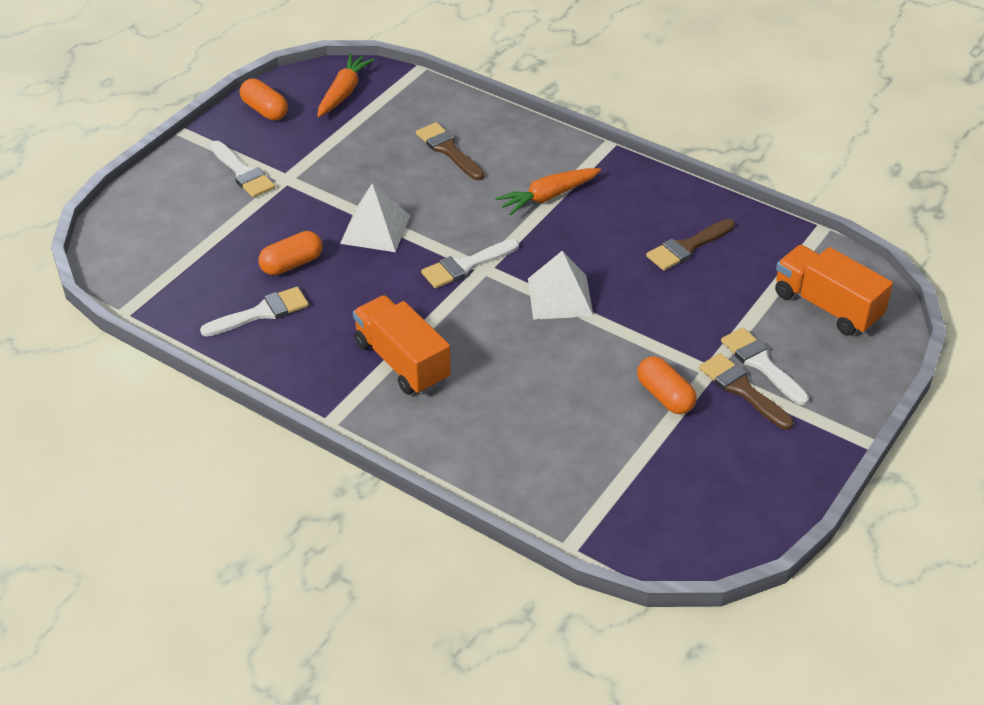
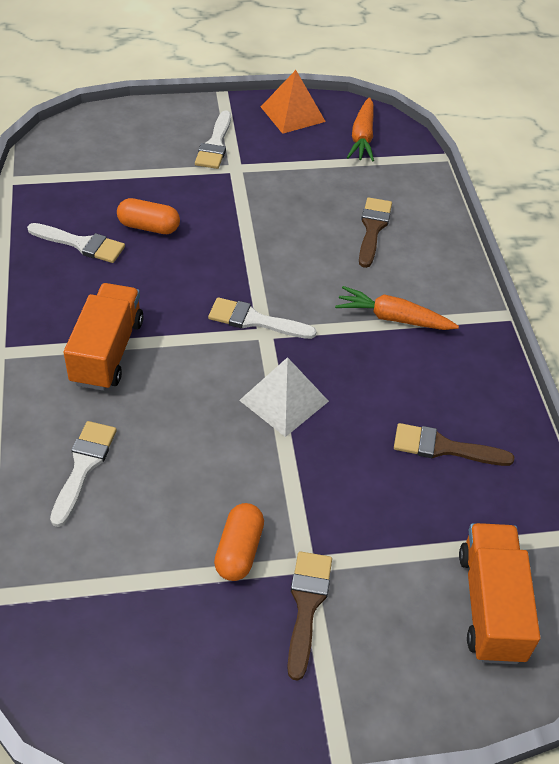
camera: 45 degrees right, 5 degrees up
orange capsule [240,79,288,120] -> orange pyramid [261,70,326,134]
orange carrot [317,54,375,117] -> orange carrot turned 120 degrees clockwise [347,97,374,162]
white pyramid [340,183,410,252] -> none
white brush [721,328,809,405] -> white brush moved to [50,421,117,527]

